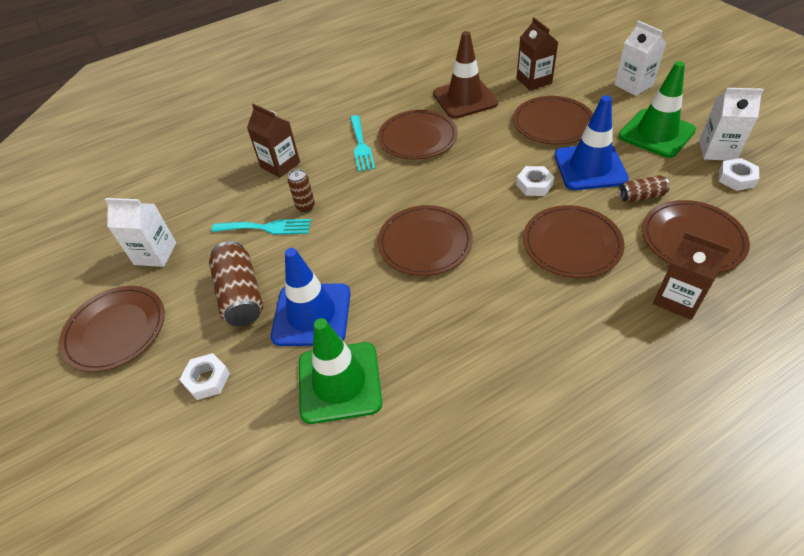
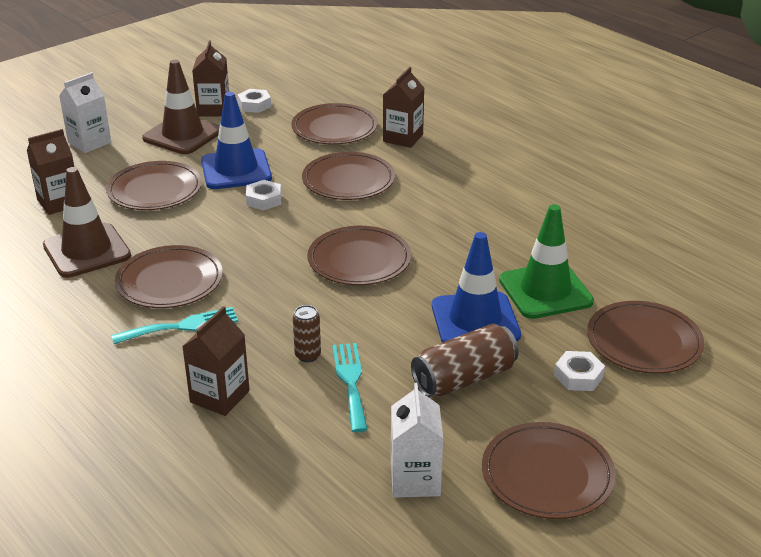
camera: 105 degrees left, 15 degrees down
green traffic cone [618,61,696,158] -> brown traffic cone [142,60,220,154]
brown can [619,175,670,202] -> none
white carton [699,88,764,161] -> brown carton [192,40,229,116]
none -> brown plate [587,301,704,373]

